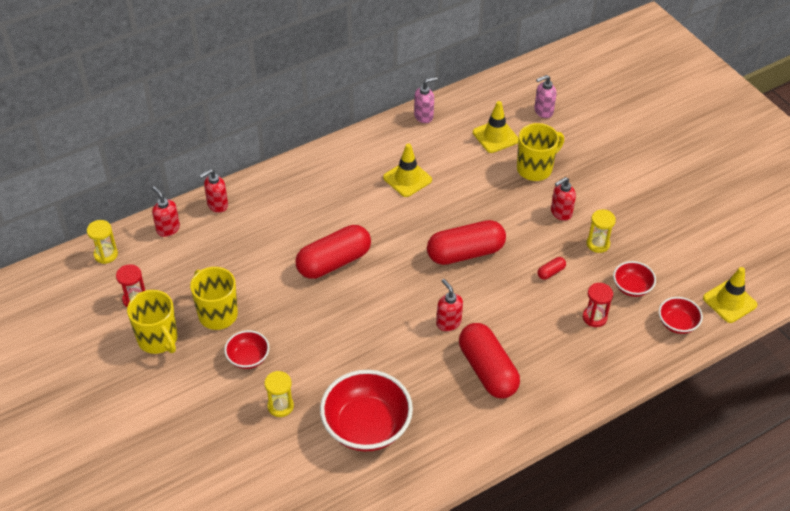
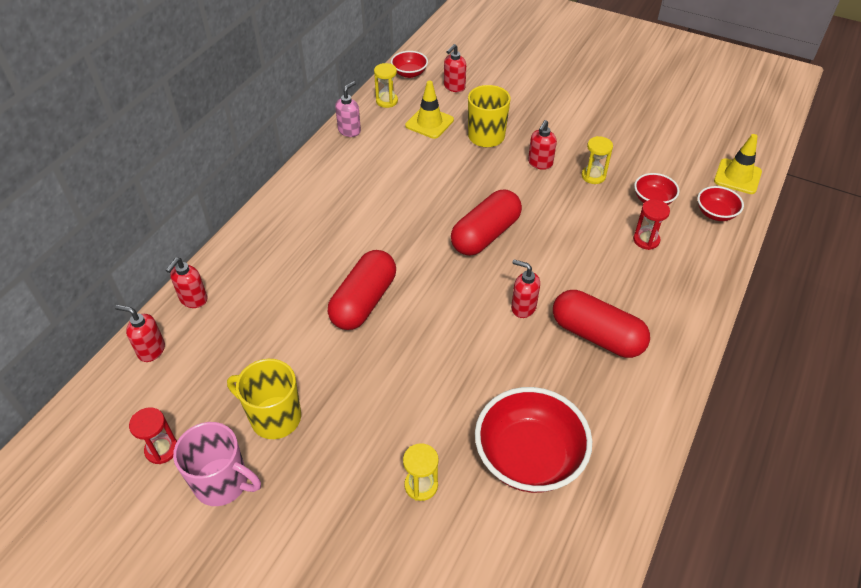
camera: 30 degrees left, 0 degrees up
yellow hourglass [87,220,118,264] -> yellow hourglass moved to [374,63,398,108]
yellow mug [127,290,177,354] -> pink mug [173,422,261,506]
red bowl [224,330,269,369] -> red bowl moved to [391,51,428,78]
yellow traffic cone [383,143,432,197] -> none
pink soap dispenser [534,75,556,118] -> red soap dispenser [444,44,466,92]
red capsule [537,257,566,280] -> none

